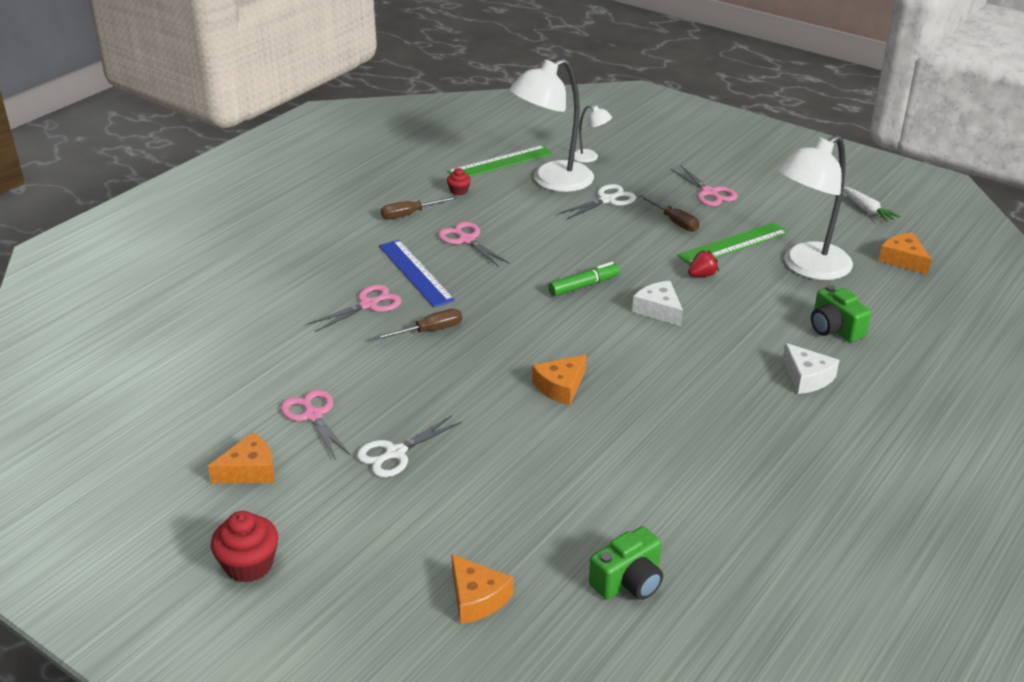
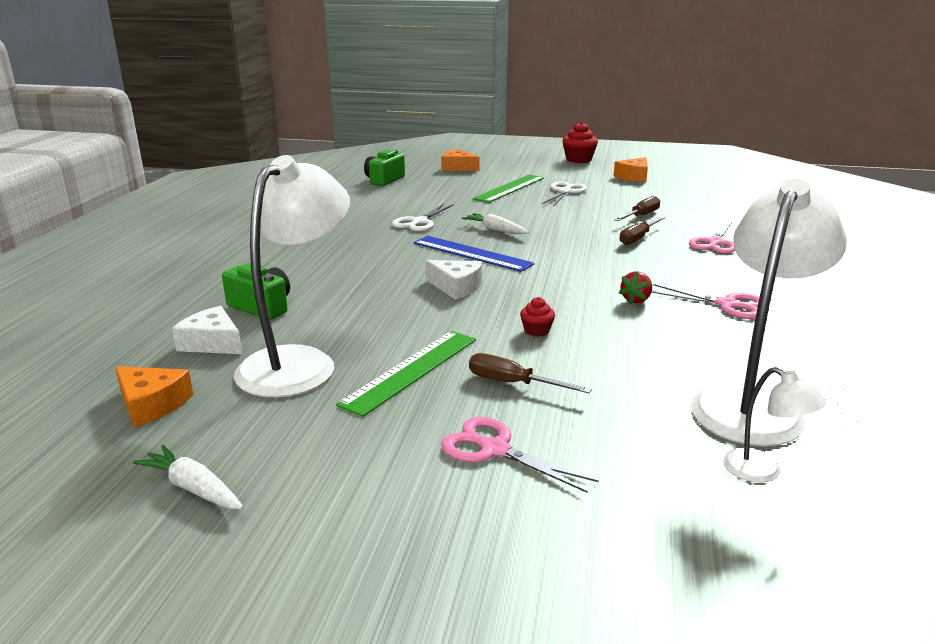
camera: 155 degrees right, 10 degrees down
pink scissors [281,390,351,460] -> none
blue ruler [379,240,455,307] -> blue ruler moved to [413,236,535,272]
brown screwdriver [381,196,458,219] -> brown screwdriver moved to [614,196,660,221]
green ruler [447,145,553,177] -> green ruler moved to [473,174,544,203]
red cupcake [447,168,471,195] -> red cupcake moved to [520,297,555,337]
orange cheese [532,355,586,405] -> white carrot [462,213,529,234]
green marker [548,262,620,296] -> none
white scissors [558,184,636,220] -> white scissors moved to [392,204,454,231]
white lamp [574,105,612,163] -> white lamp turned 135 degrees counterclockwise [723,367,826,483]
red strawberry [688,250,719,277] -> red strawberry moved to [619,271,652,304]
white cheese [782,343,839,394] -> white cheese moved to [172,306,242,354]

